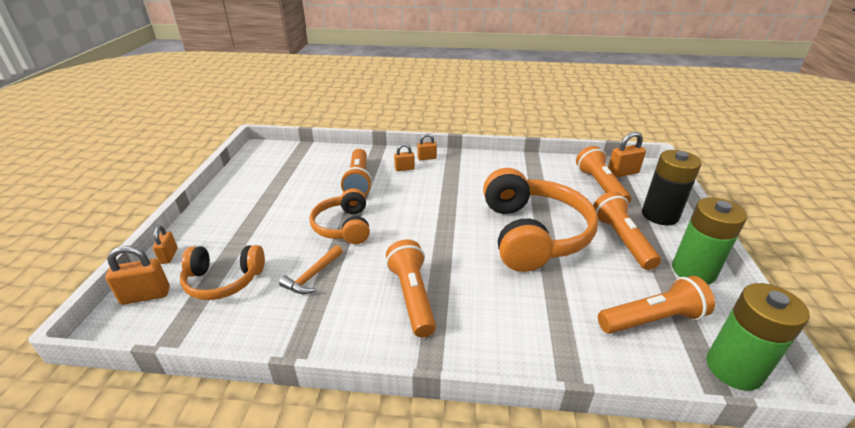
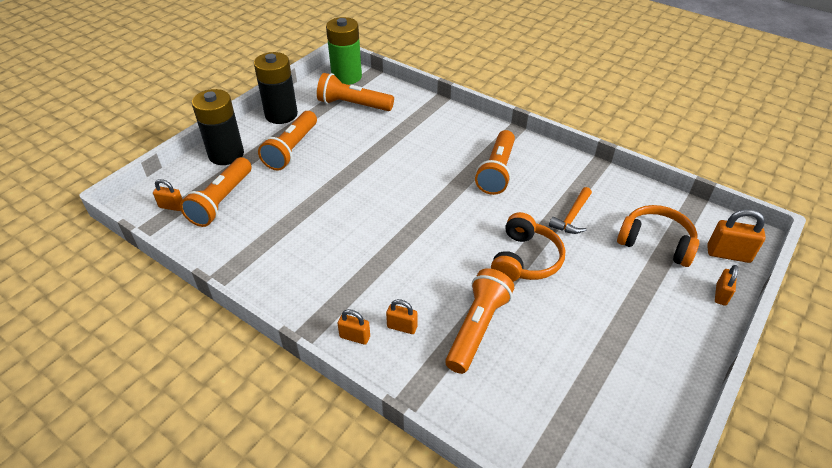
camera: 150 degrees left, 10 degrees up
orange hammer [279,245,343,294] -> orange hammer turned 150 degrees clockwise [549,187,592,234]
orange headphones [483,168,598,272] -> none
orange padlock [608,132,646,177] -> orange padlock [153,179,183,211], size x0.63
green battery [672,197,747,284] -> black battery [254,52,298,124]

